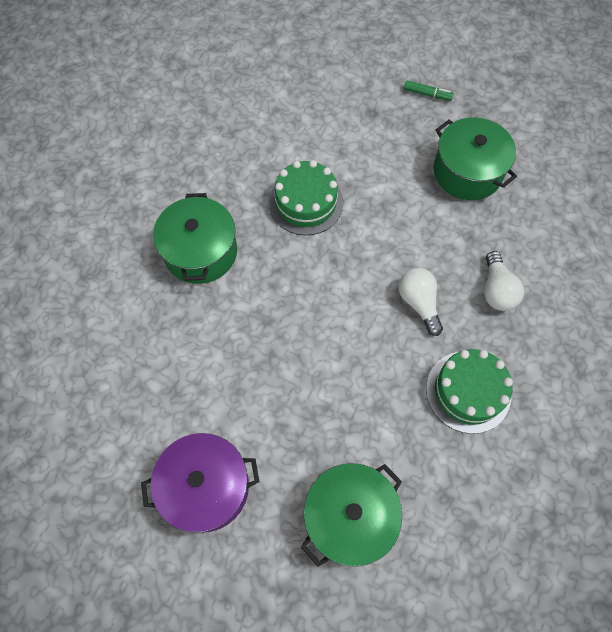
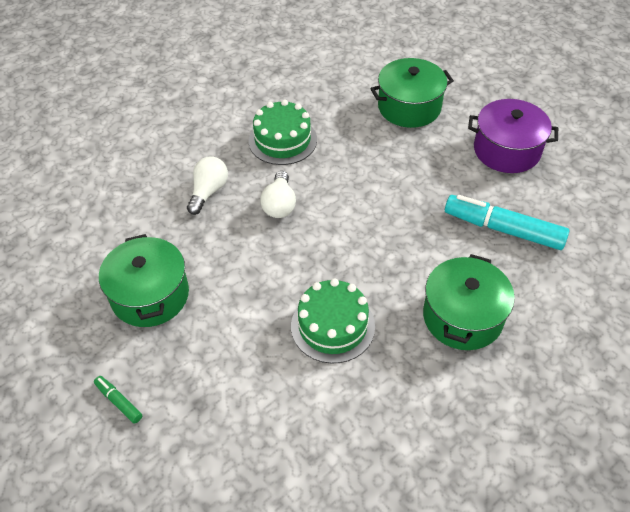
camera: 155 degrees left, 15 degrees down
none -> turquoise marker [445,195,569,250]

